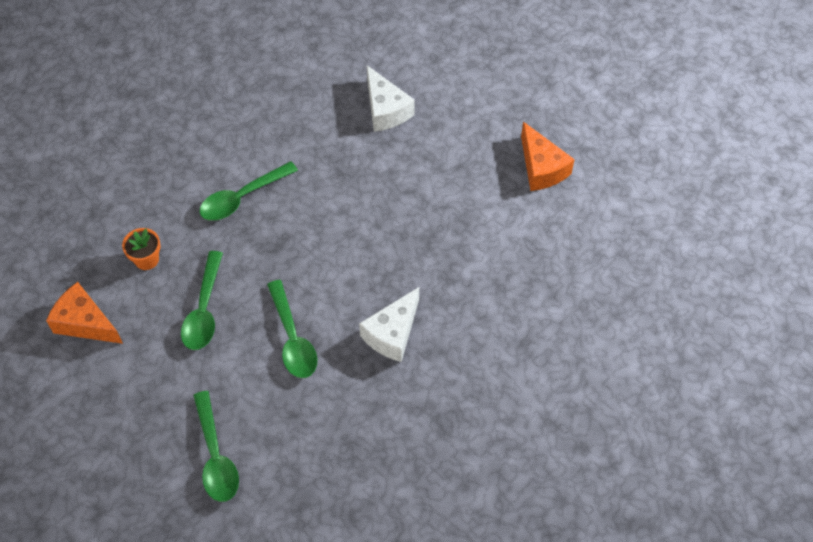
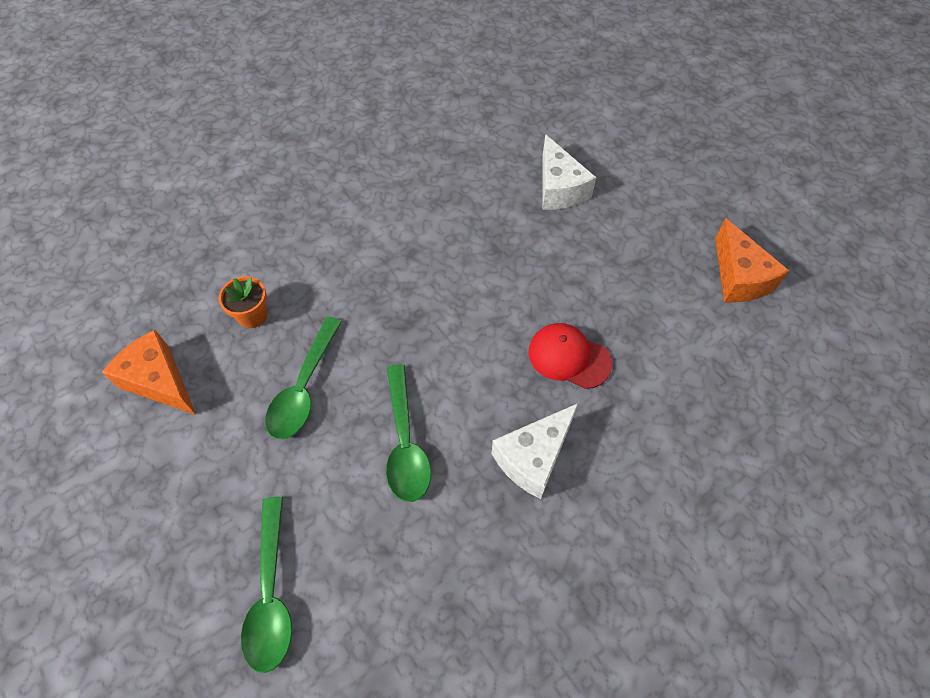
camera: 10 degrees right, 0 degrees up
green spoon [199,161,298,221] -> none
none -> red cap [529,323,612,389]

